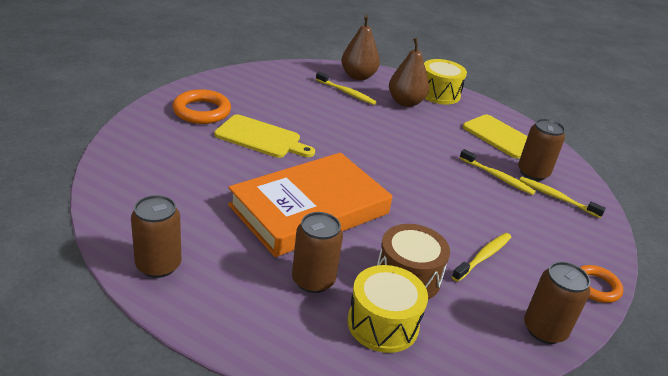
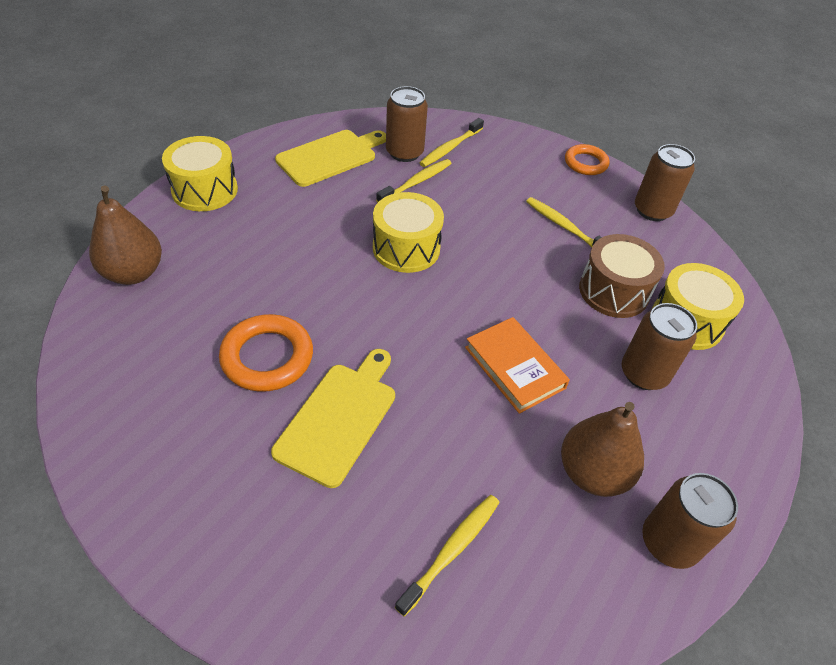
camera: 85 degrees left, 15 degrees up
orange ring [172,89,231,124] -> orange ring moved to [219,314,313,392]
orange book [228,152,392,257] -> orange book [465,317,570,414], size x0.51
yellow toothbrush [316,72,376,105] -> yellow toothbrush moved to [395,495,500,617]
brown pear [389,38,429,107] -> brown pear moved to [561,402,644,497]
none -> yellow drum [373,192,444,273]

